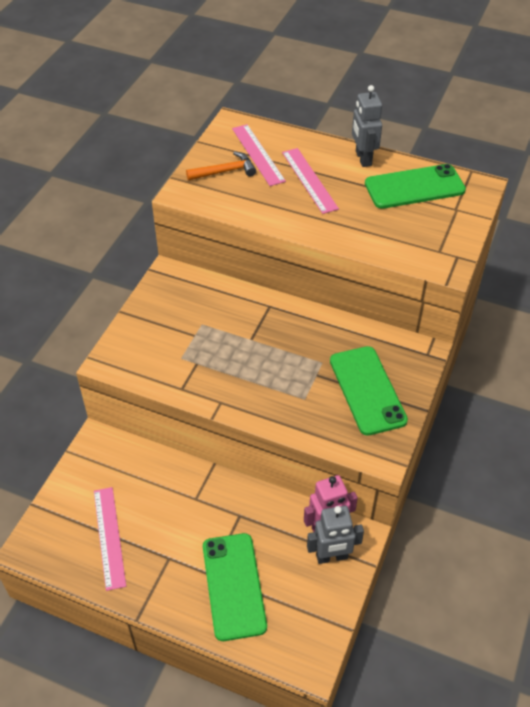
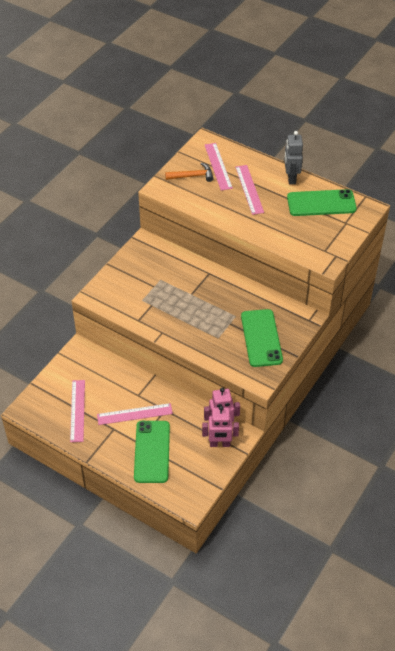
camera: 10 degrees right, 0 degrees up
grey robot [307,506,364,564] -> pink robot [202,406,239,447]
none -> pink ruler [97,403,173,425]

